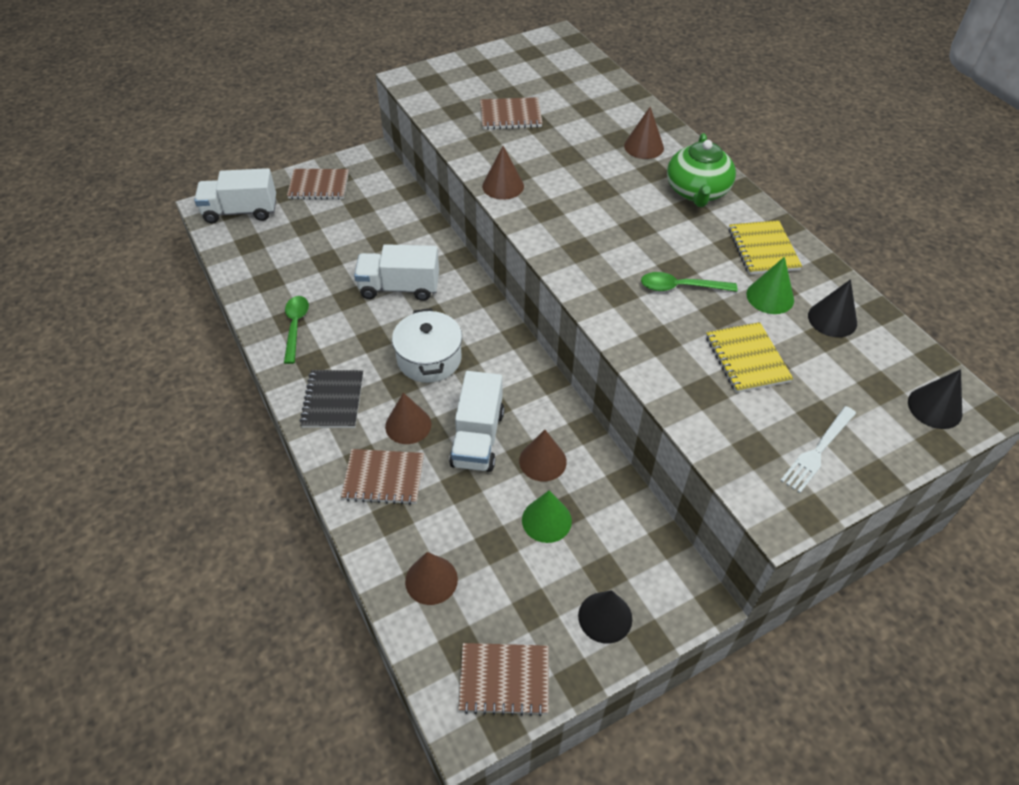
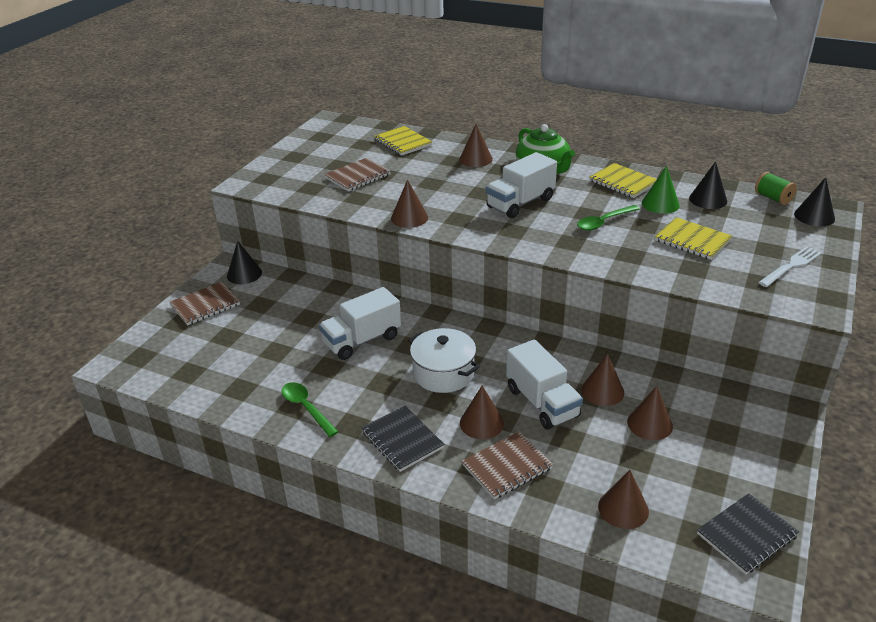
camera: 35 degrees left, 15 degrees down
white truck [194,168,276,223] -> white truck moved to [486,152,557,218]
brown notebook [458,643,549,716] -> black notebook [697,493,799,575]
green cone [522,490,572,543] -> brown cone [627,386,673,440]
black cone [578,590,632,644] -> black cone moved to [227,240,262,284]
white fork [780,406,856,493] -> white fork turned 135 degrees counterclockwise [758,246,822,287]
none -> yellow notebook [374,126,432,156]
none -> green spool [755,172,797,205]

